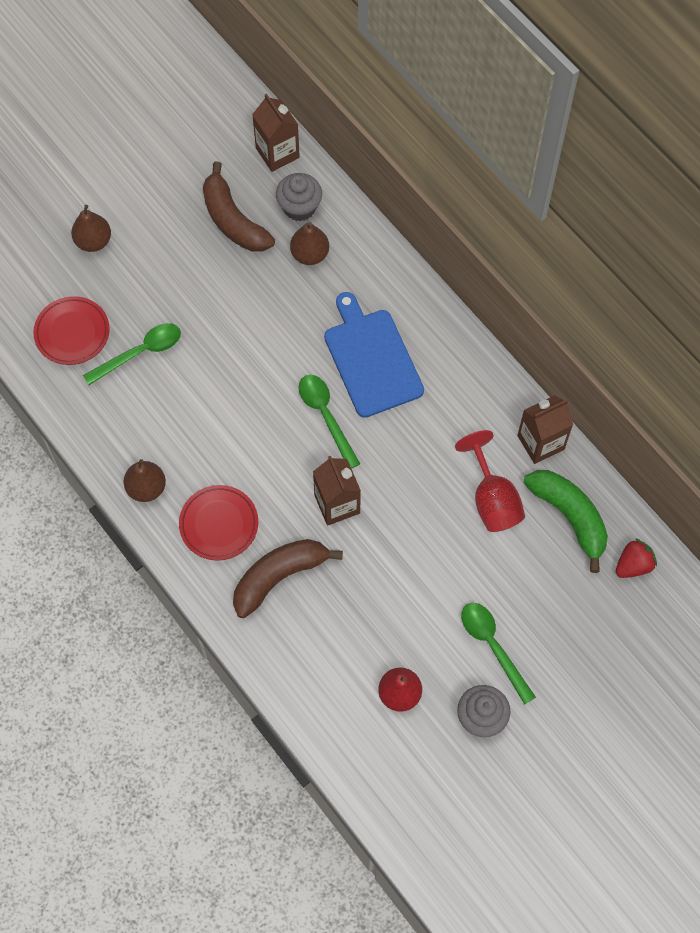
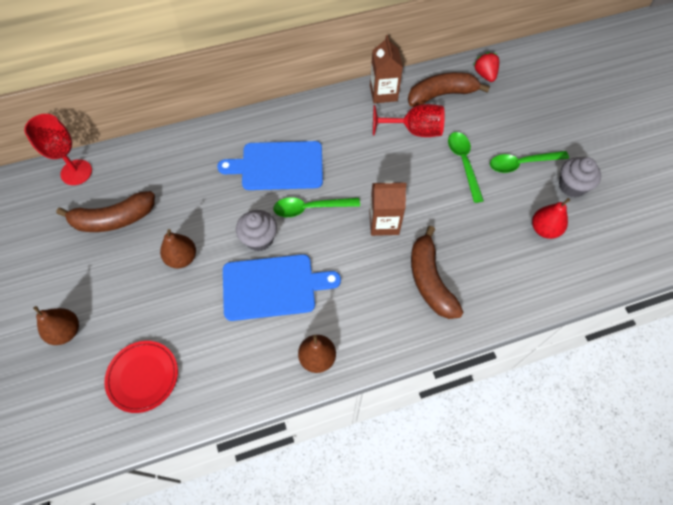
camera: 70 degrees left, 5 degrees down
green spoon [83,323,181,385] -> green spoon moved to [448,132,484,203]
red plate [179,485,258,561] -> none
brown carton [252,93,300,172] -> red goblet [24,114,92,185]
grey cupcake [276,173,322,221] -> grey cupcake moved to [236,210,277,251]
brown pear [290,222,329,265] -> brown pear moved to [160,229,196,269]
green banana [524,470,608,573] -> brown banana [408,72,490,107]
none -> blue cutting board [223,254,341,321]

